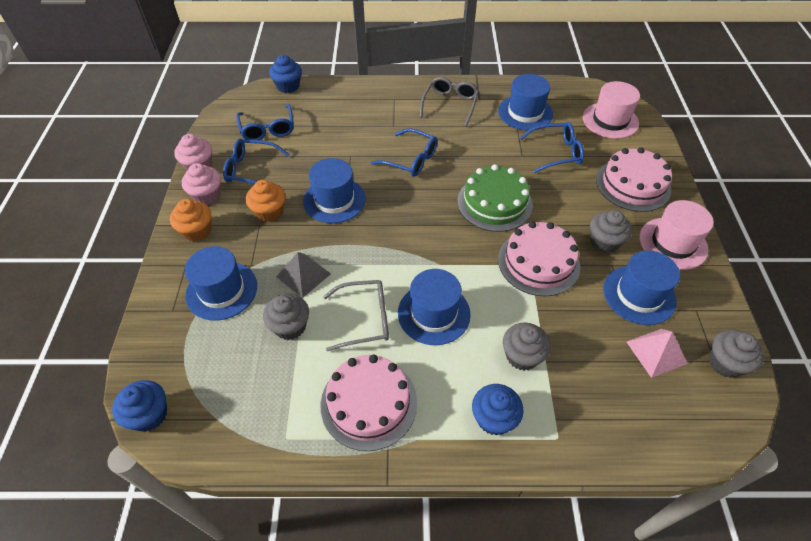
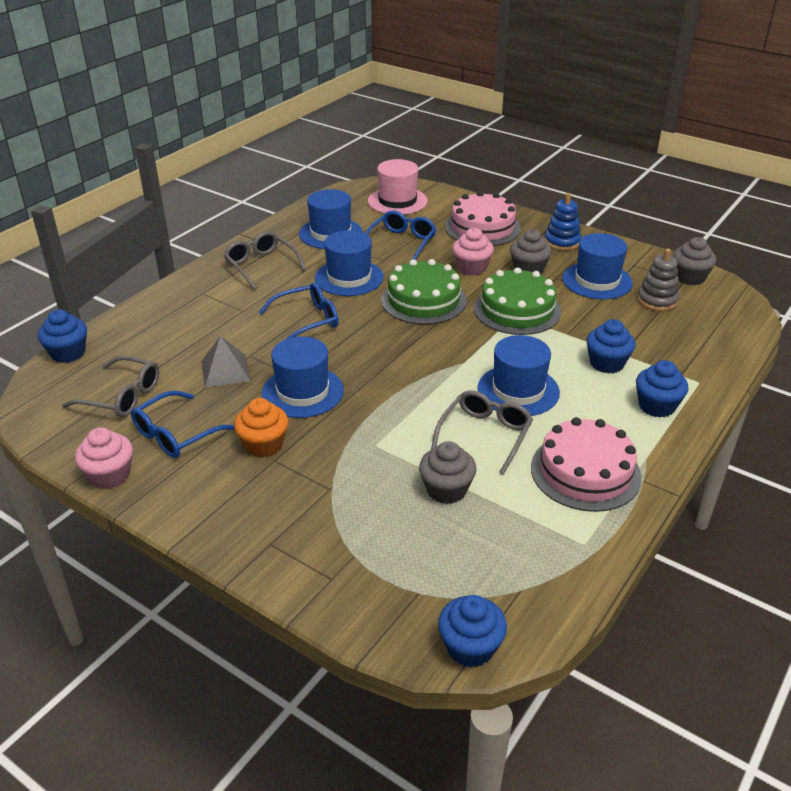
camera: 55 degrees left, 15 degrees down
orange cupcake [170,199,211,242] -> none
pink cupcake [182,163,221,205] -> pink cupcake moved to [452,228,494,276]
blue hat [185,246,257,321] -> blue hat moved to [315,230,384,296]
blue glasses [236,104,294,140] -> grey glasses [62,355,159,417]
grey pyramid [276,252,331,298] -> grey pyramid moved to [201,336,250,388]
pink cake [498,221,581,296] -> green cake [474,267,561,335]
grey cupcake [503,323,551,371] -> blue cupcake [586,319,636,374]
pink pyramid [627,329,688,378] -> grey stacking toy [637,249,679,311]
pink hat [639,200,714,270] -> blue stacking toy [544,193,581,251]

